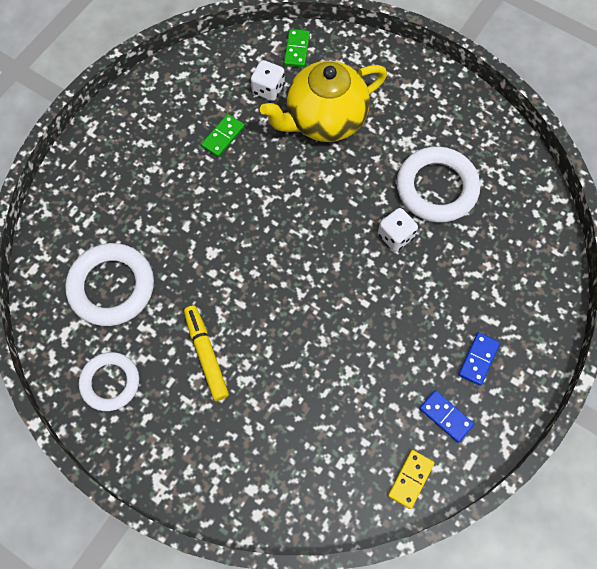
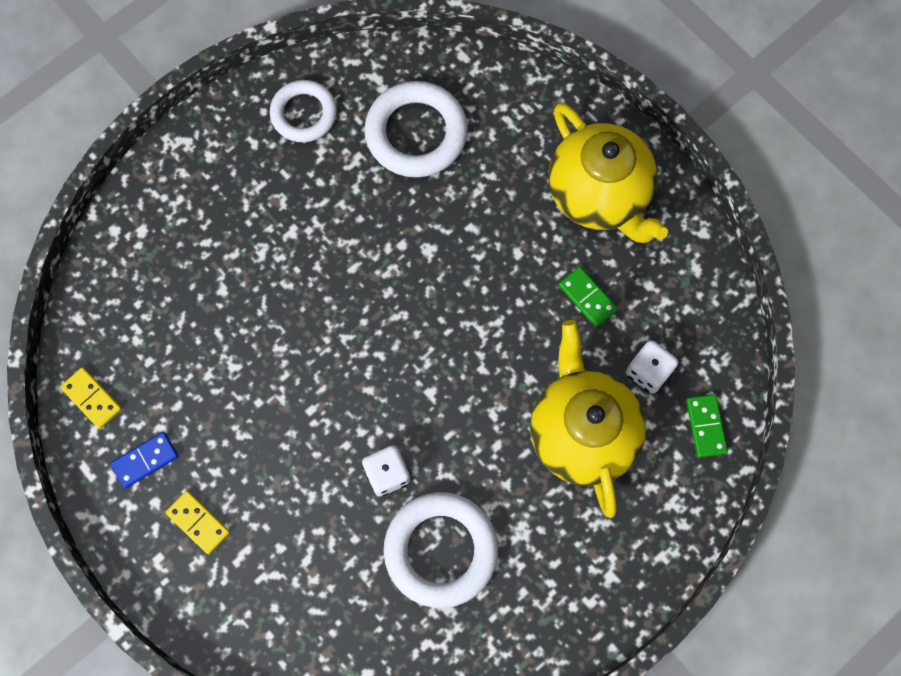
camera: 105 degrees right, 5 degrees up
yellow marker [184,306,229,401] -> none
green domino [284,29,310,68] -> green domino turned 60 degrees clockwise [686,394,728,458]
blue domino [458,332,500,386] -> yellow domino [165,491,230,555]
none -> yellow teapot [549,103,668,243]

